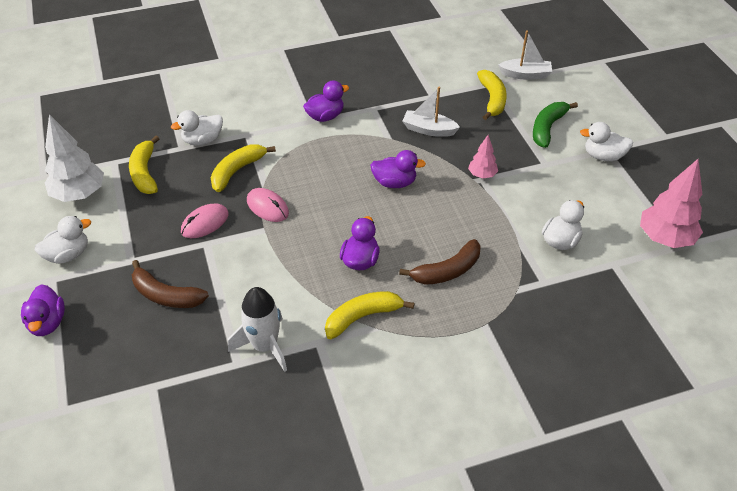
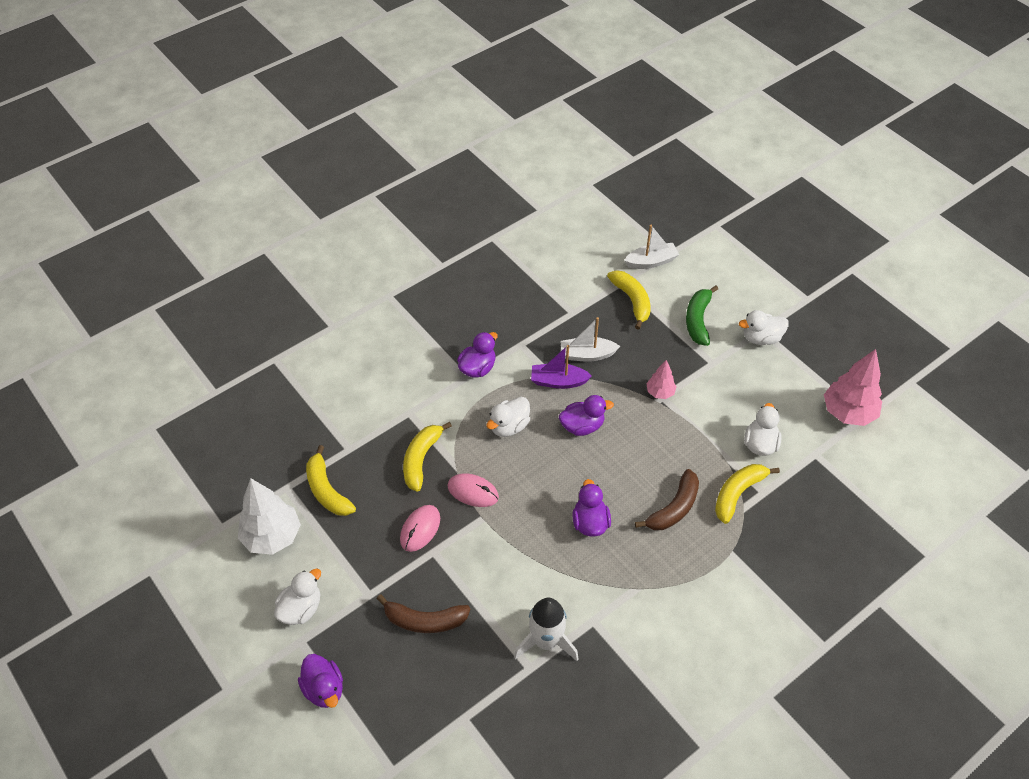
camera: 20 degrees left, 5 degrees up
white duck [171,110,223,146] -> white duck moved to [486,397,530,437]
yellow banana [325,291,415,339] -> yellow banana moved to [715,464,780,524]
none -> purple boat [531,345,592,389]

